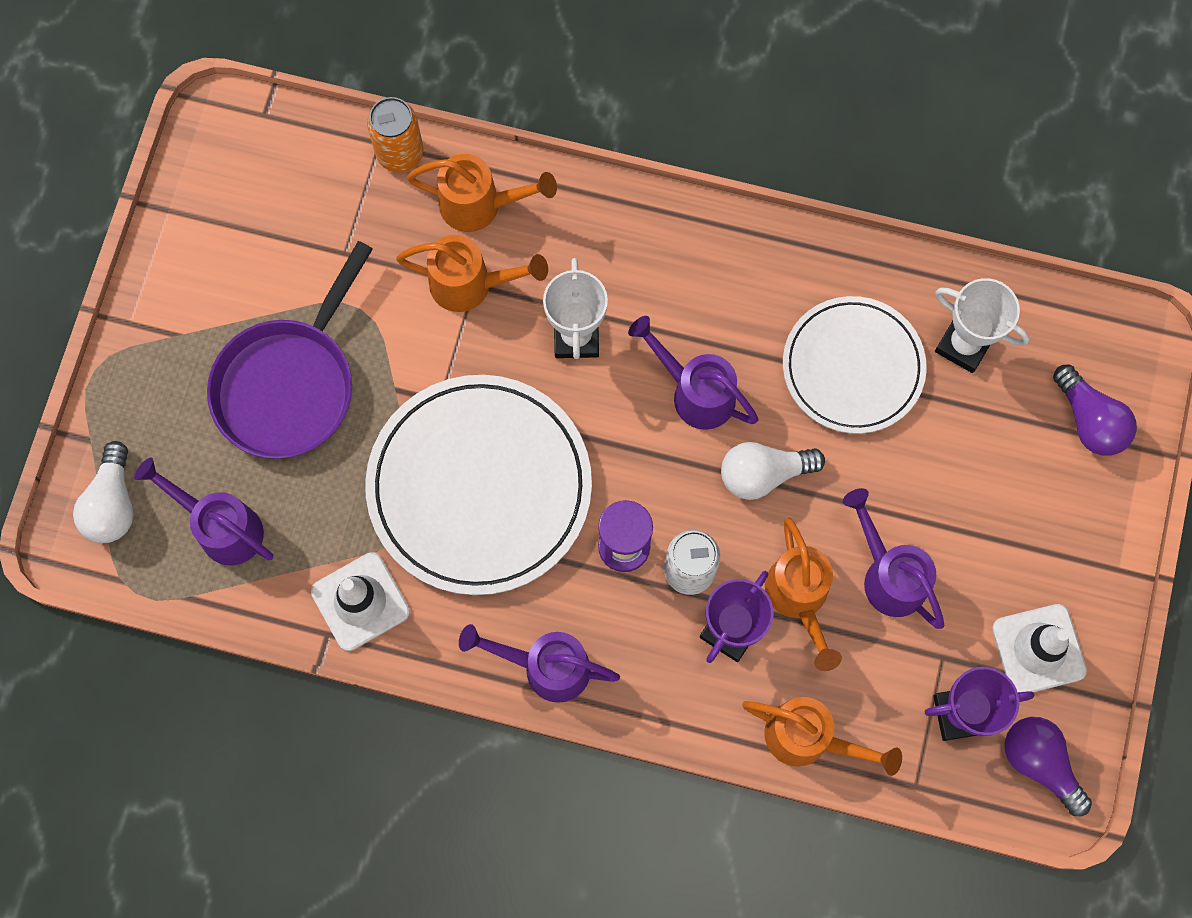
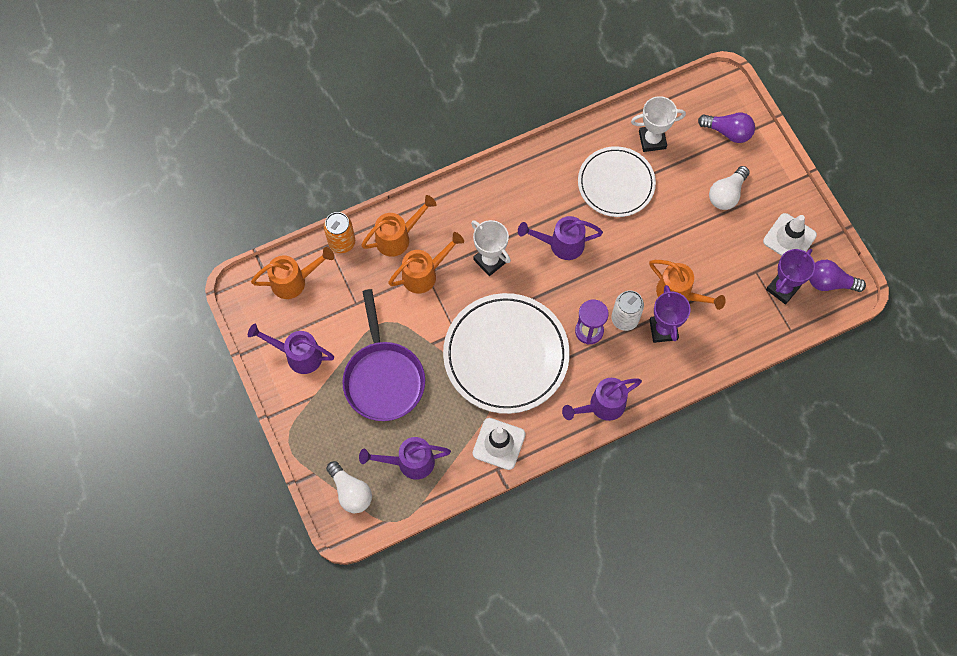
camera: 40 degrees left, 5 degrees down
white light bulb [721,442,825,500] -> white light bulb moved to [709,166,750,210]
orange watering can [742,697,902,776] -> orange watering can moved to [251,247,334,299]
purple watering can [843,488,944,629] -> purple watering can moved to [248,324,334,374]

